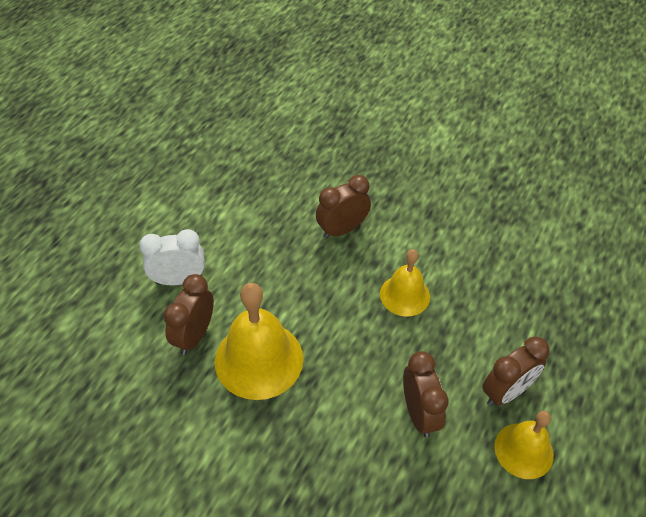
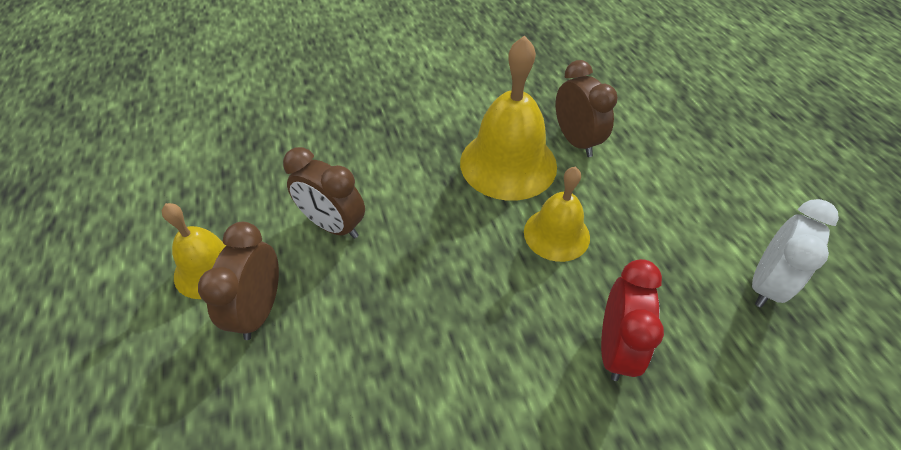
camera: 135 degrees right, 0 degrees up
white clock [139,229,205,285] -> white clock moved to [752,199,839,308]
brown clock [316,175,371,239] -> red clock [601,259,664,381]
yellow bell [380,249,430,317] -> yellow bell moved to [524,167,590,262]

